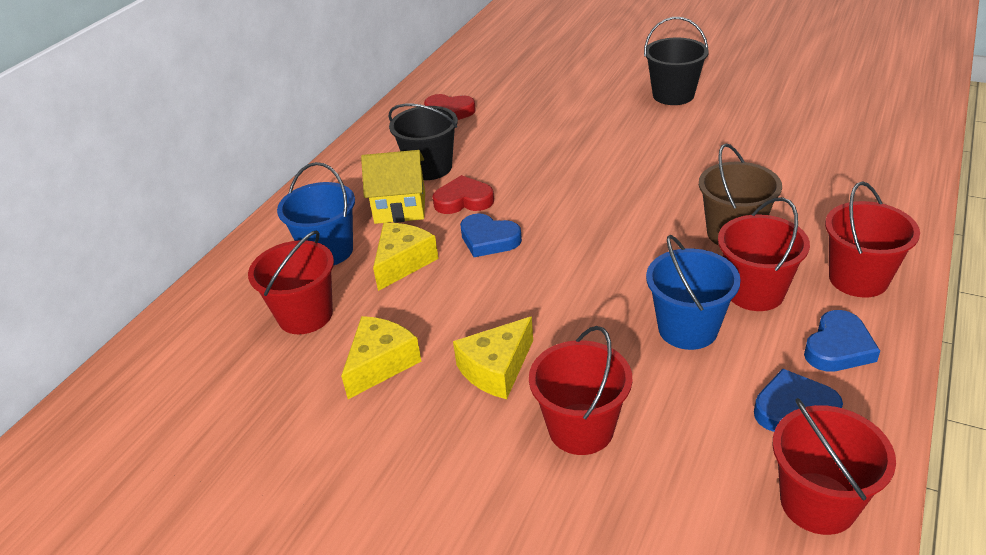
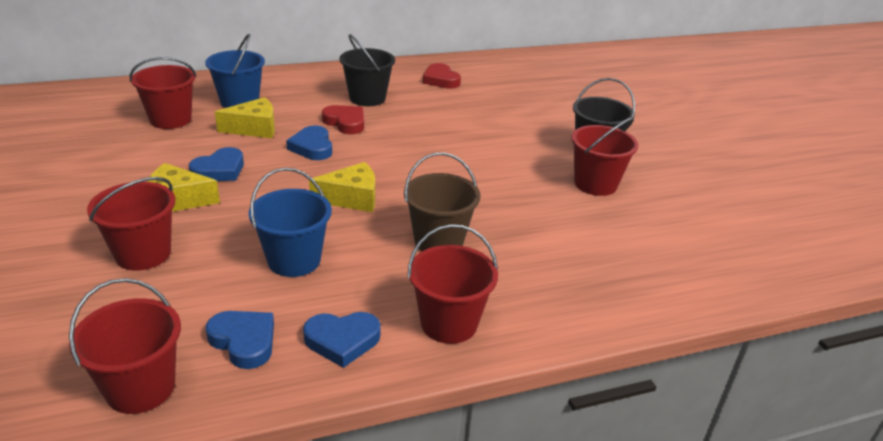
camera: 40 degrees right, 5 degrees down
yellow cheese [341,316,421,399] -> yellow cheese moved to [309,162,375,212]
yellow house [361,150,425,224] -> none
red bucket [718,197,810,311] -> red bucket moved to [571,118,638,196]
none -> blue heart [189,147,244,181]

